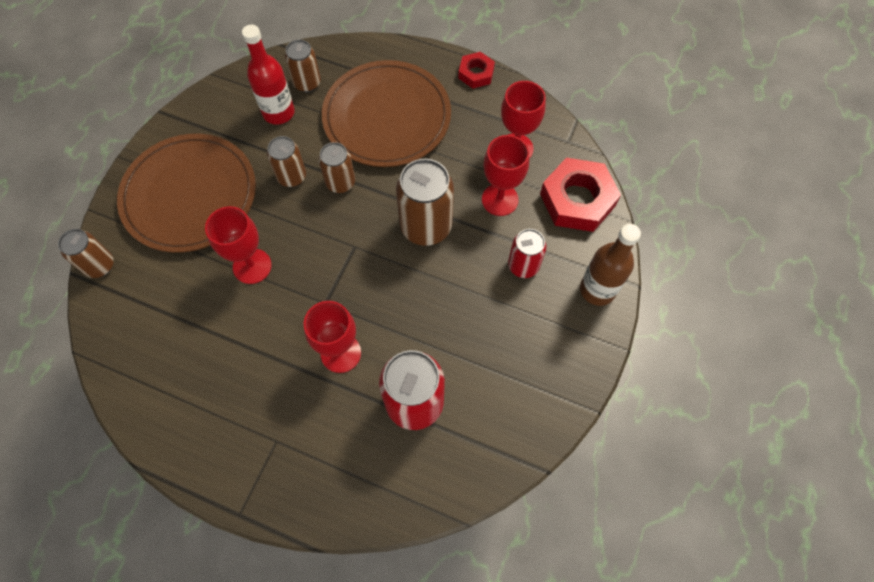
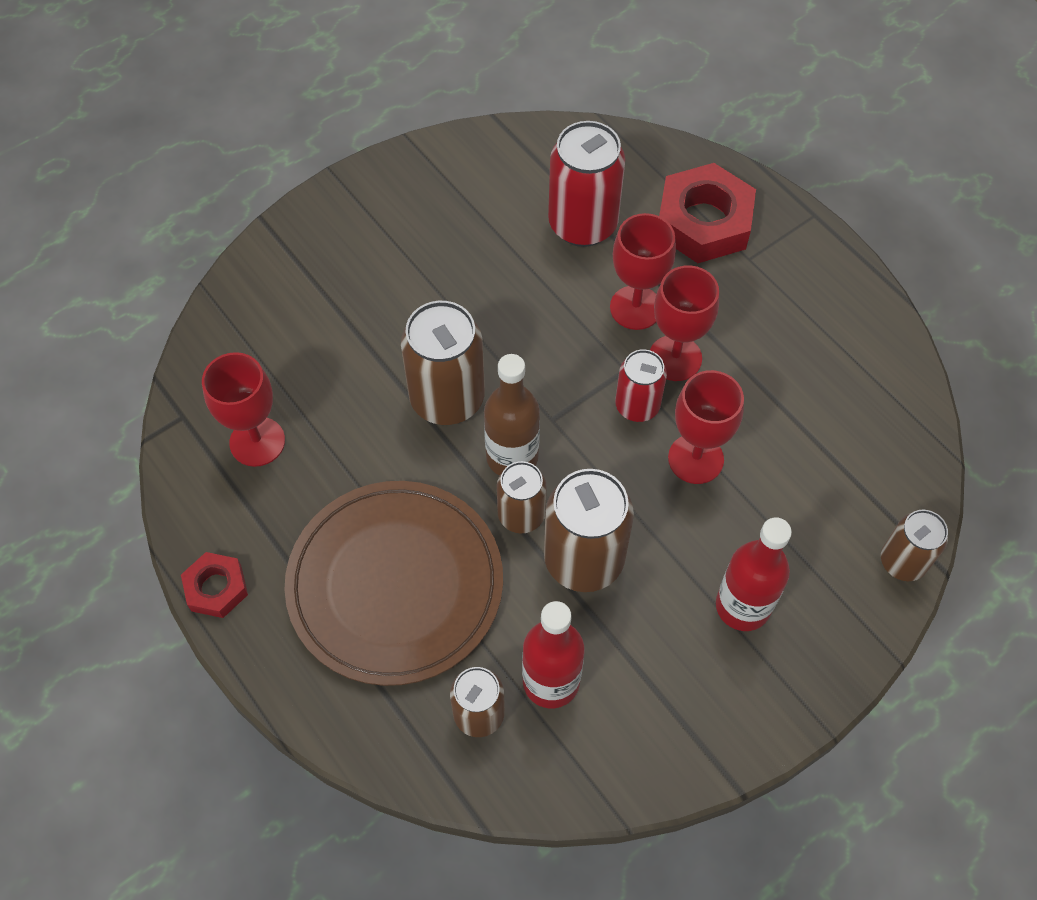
camera: 150 degrees left, 5 degrees down
brown plate [117,134,256,253] -> red bottle [716,518,792,631]
brown can [267,136,306,187] -> brown can [544,469,634,592], size x1.67
red goblet [482,135,529,216] -> red goblet moved to [650,266,719,381]
red can [508,229,546,278] -> red can moved to [615,349,667,422]
red nut [540,158,621,232] -> red nut moved to [659,163,756,263]
brown bottle [580,224,641,306] -> brown bottle moved to [484,354,540,476]

